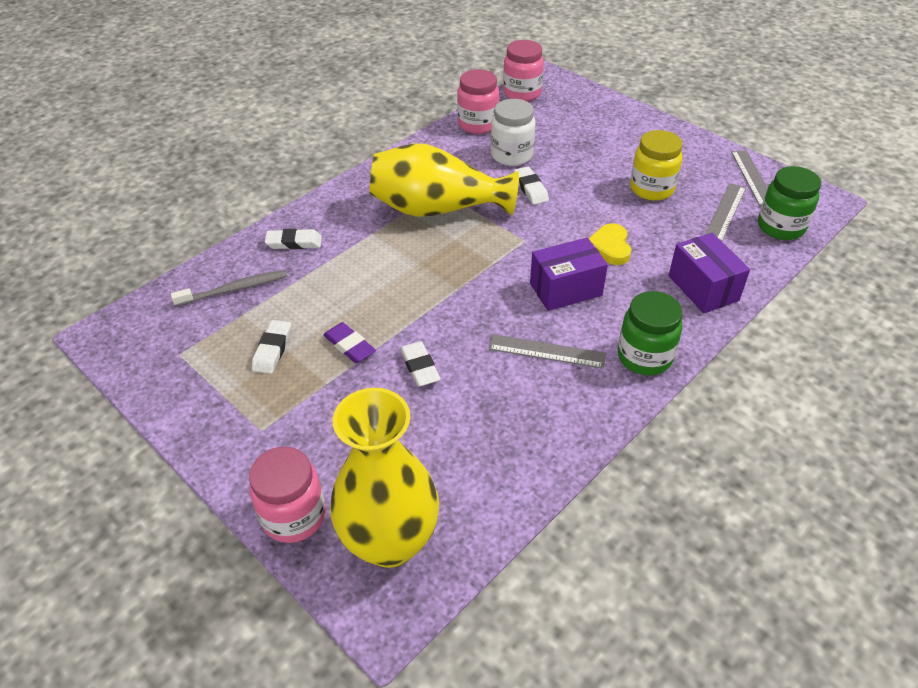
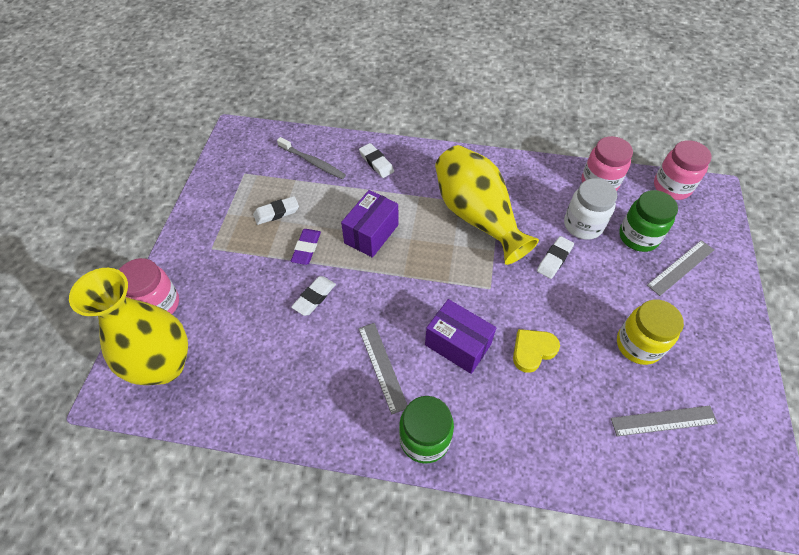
camera: 55 degrees right, 10 degrees up
purple box [669,233,750,313] -> purple box moved to [341,190,398,258]
grey ruler [731,150,768,207] -> grey ruler moved to [647,240,714,296]
green jar [758,166,821,240] -> green jar moved to [619,190,678,252]

